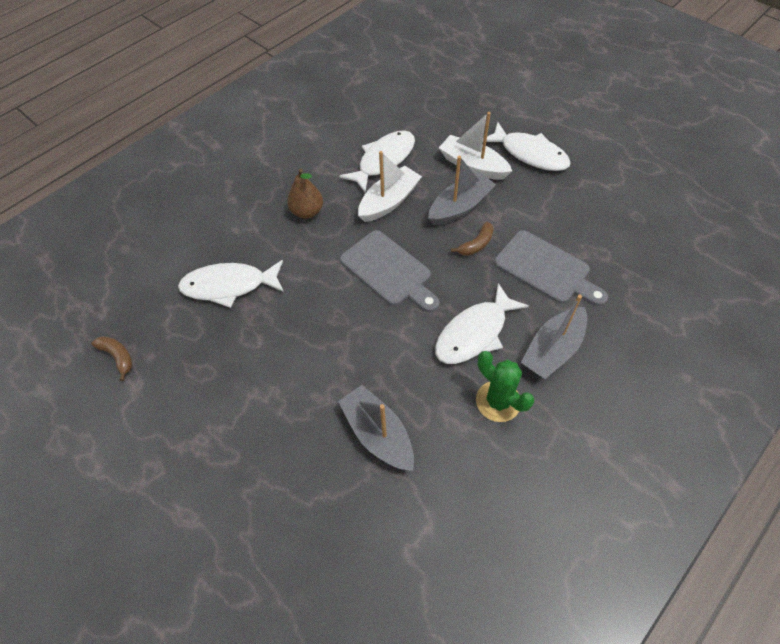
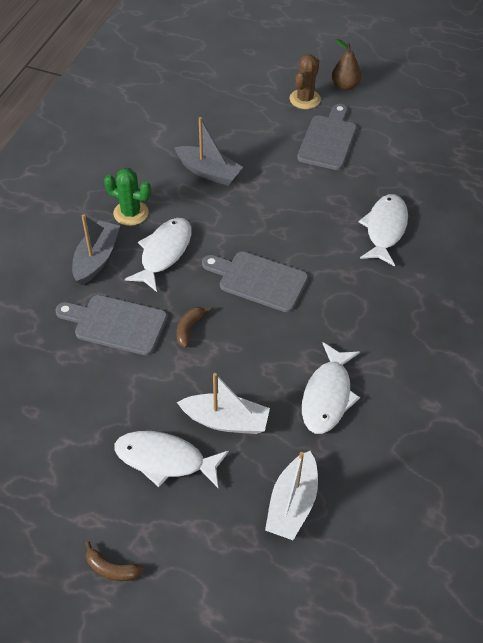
camera: 155 degrees right, 5 degrees down
brown banana [91,336,132,381] -> brown banana moved to [85,541,143,581]
white fish [178,260,284,308] -> white fish turned 45 degrees counterclockwise [359,194,408,266]
brown pear [287,168,323,219] -> brown pear moved to [332,39,361,91]
white boat [358,151,422,222] -> white boat moved to [265,451,318,540]
grey boat [428,156,496,225] -> none
none -> brown cactus [290,54,321,109]
none -> grey cutting board [297,104,357,170]

